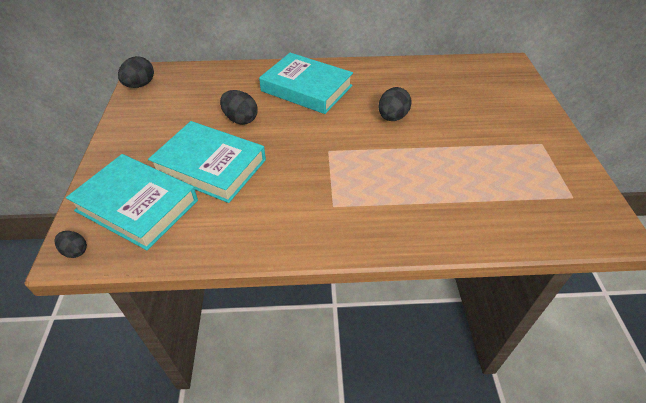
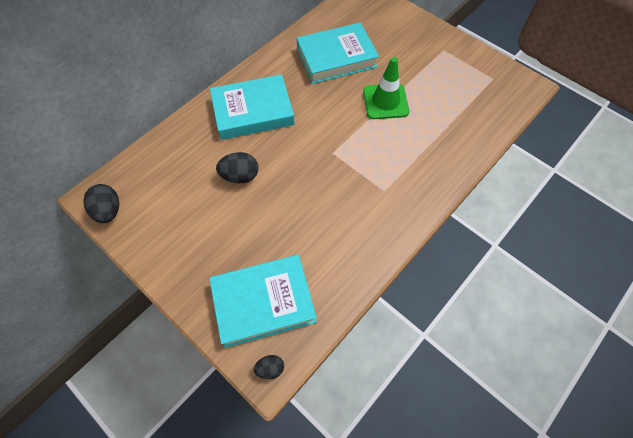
camera: 45 degrees left, 15 degrees up
turquoise book [148,121,266,203] -> turquoise book moved to [296,23,379,84]
black egg [379,87,412,121] -> none
none -> green traffic cone [363,57,409,119]

